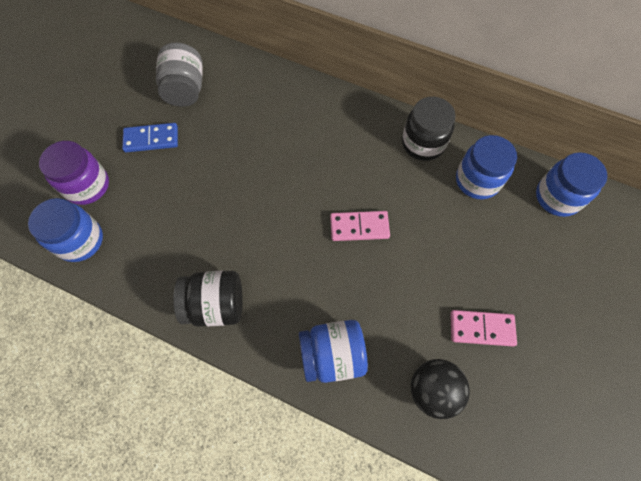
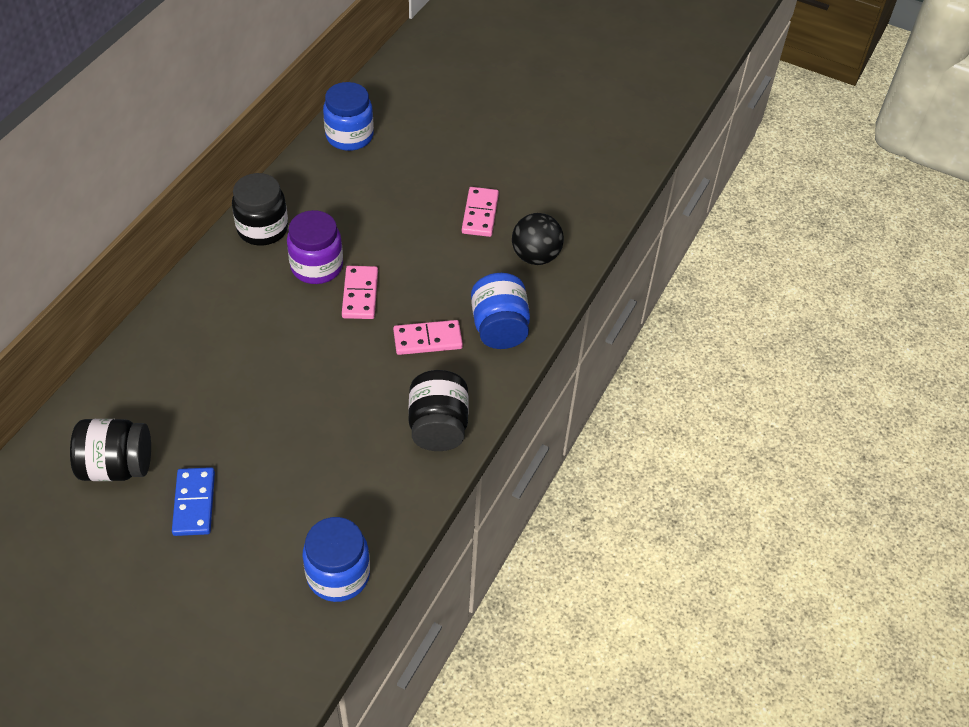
camera: 90 degrees left, 15 degrees down
purple jar [39,141,109,205] -> purple jar moved to [287,210,343,284]
grey jar [156,43,203,107] -> black jar [70,419,151,481]
blue jar [456,135,517,199] -> none
none -> pink domino [393,320,463,355]

